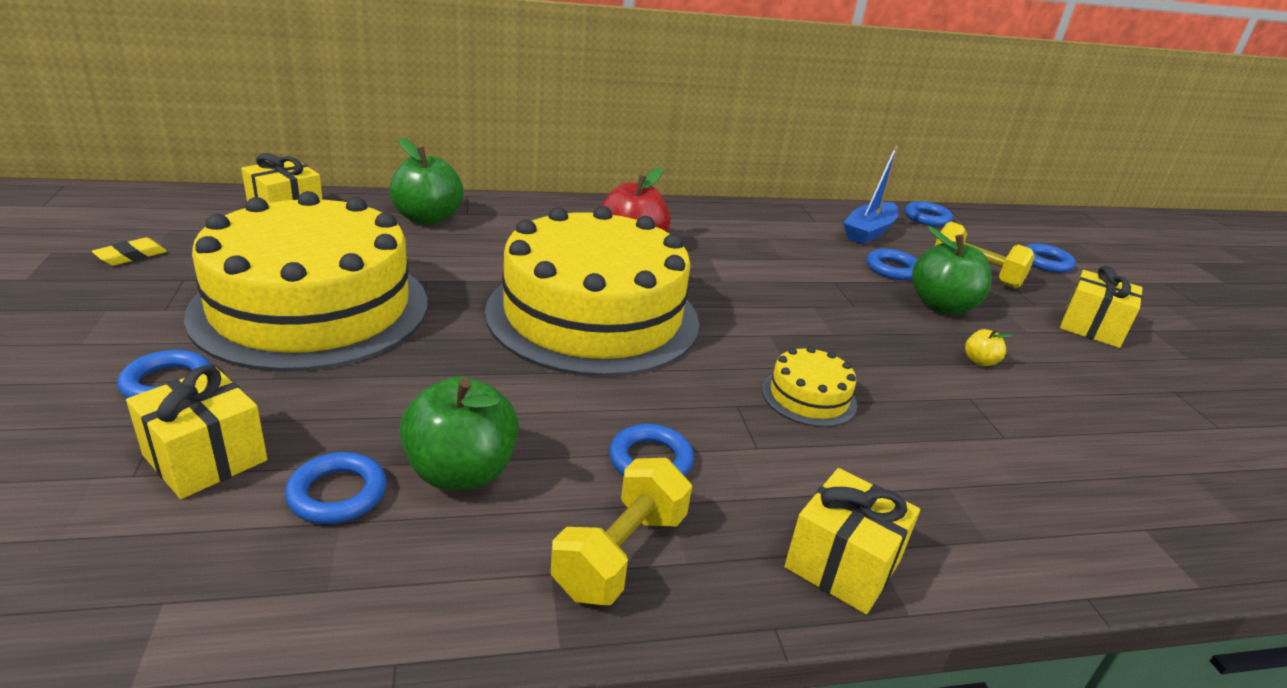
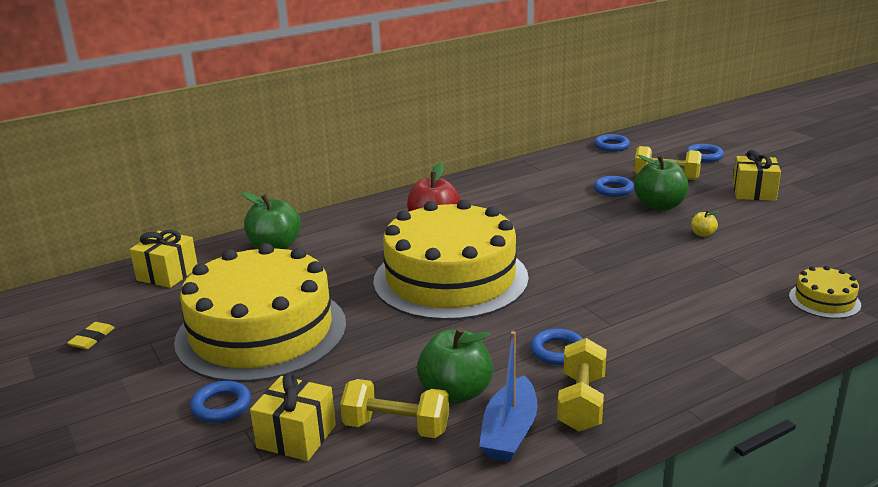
camera: 15 degrees left, 5 degrees down
blue ring [285,452,387,524] -> yellow dumbbell [340,379,449,438]
yellow cake [762,346,857,427] -> yellow cake moved to [789,266,861,319]
yellow gift [784,468,920,614] -> none
blue boat [843,146,899,244] -> blue boat moved to [479,331,538,462]

